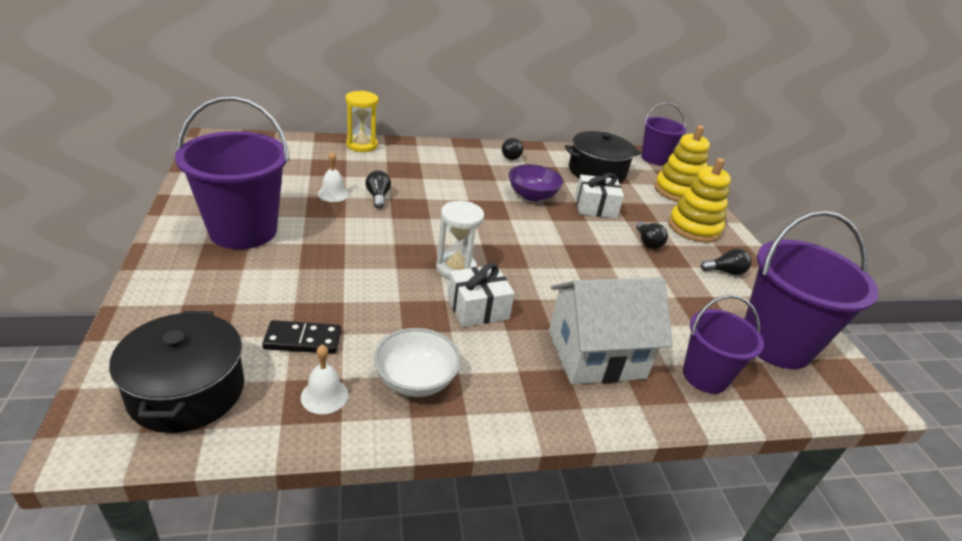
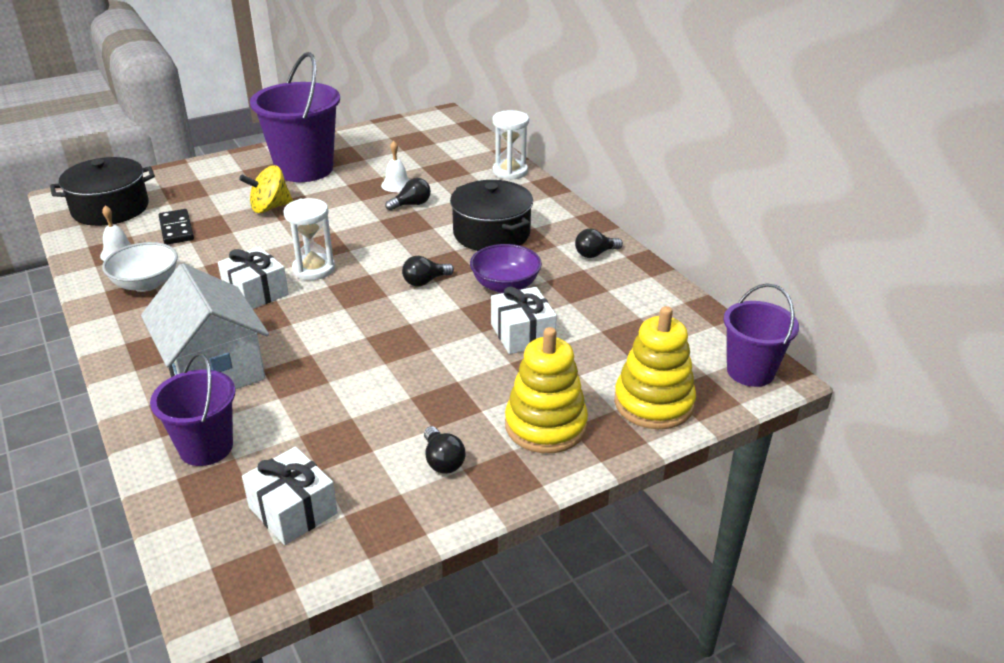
camera: 75 degrees right, 0 degrees up
yellow hourglass [345,91,379,152] -> white hourglass [493,110,529,180]
black pot [564,131,641,184] -> black pot moved to [450,180,533,251]
black light bulb [636,222,668,249] -> black light bulb moved to [402,256,454,286]
purple bucket [745,211,879,369] -> white gift [242,447,338,545]
none -> yellow spinning top [239,165,293,213]

